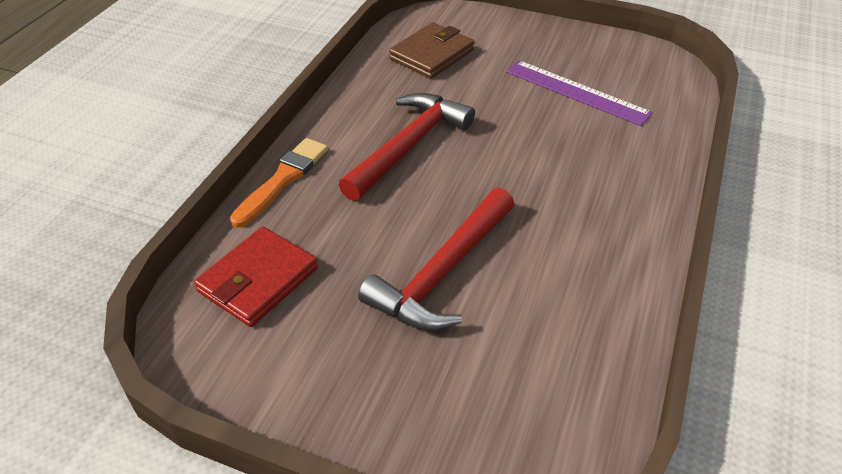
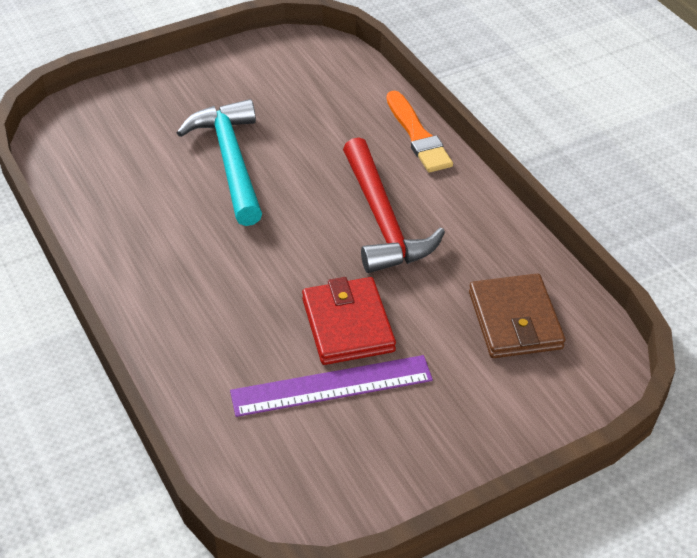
camera: 130 degrees right, 0 degrees up
red wallet [194,226,318,327] -> red wallet moved to [302,277,396,365]
red hammer [358,188,514,330] -> turquoise hammer [177,99,262,226]

